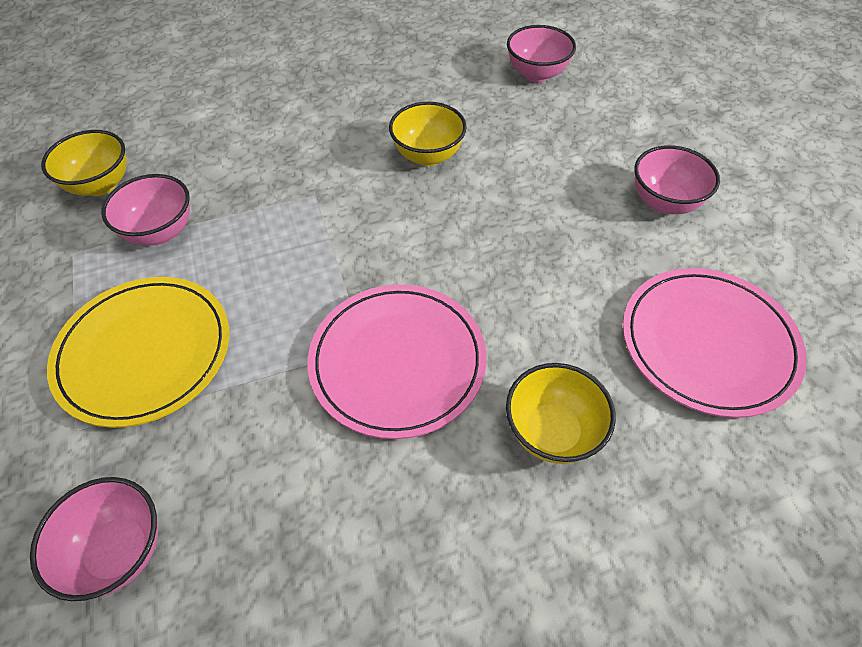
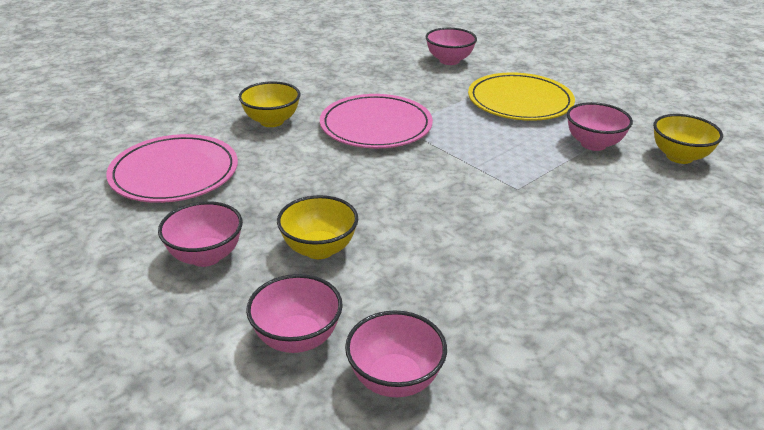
camera: 155 degrees right, 20 degrees down
yellow bowl [389,102,467,166] -> yellow bowl moved to [277,195,358,259]
none -> pink bowl [246,274,343,353]

